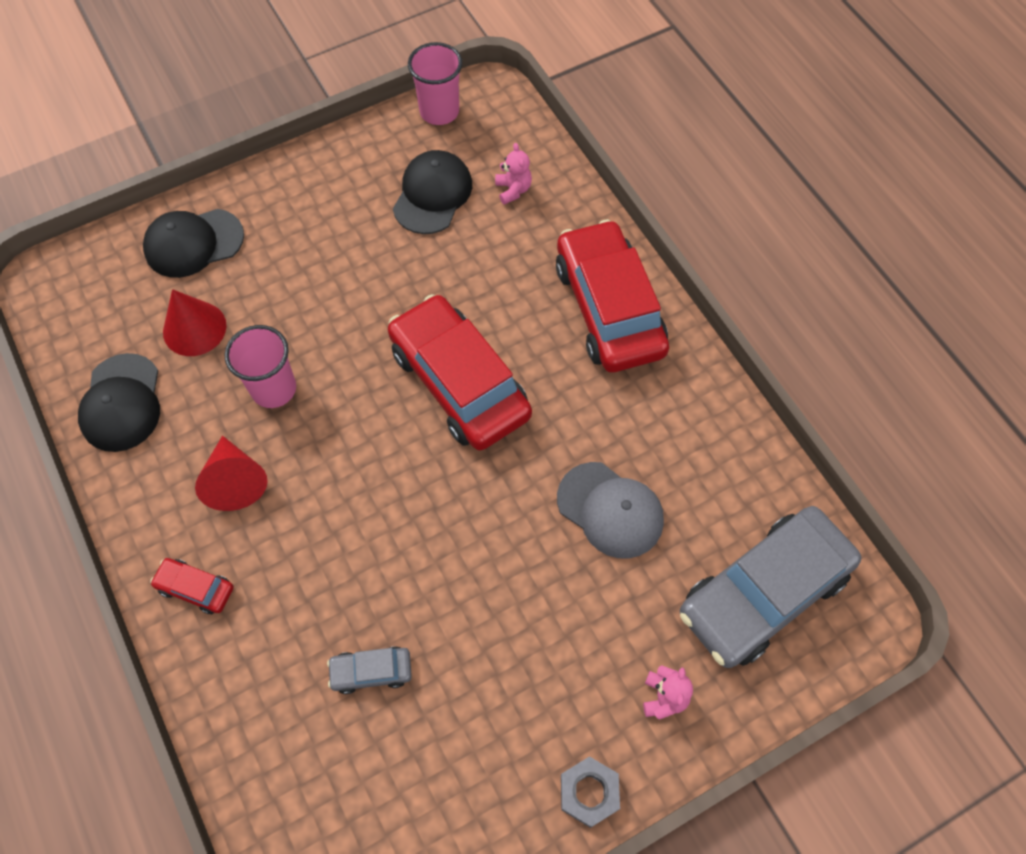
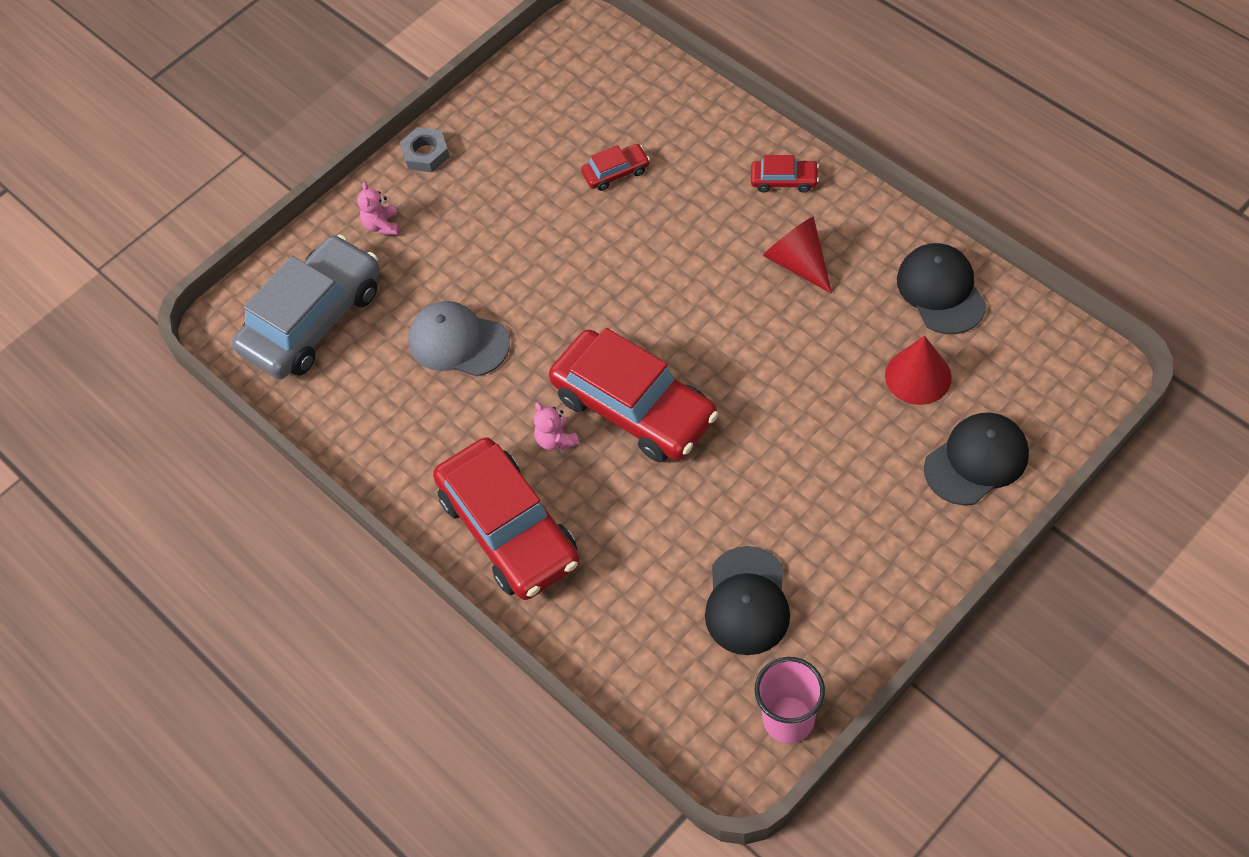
camera: 170 degrees right, 5 degrees down
pink cup [224,325,296,408] -> none
grey car [327,646,412,694] -> red car [581,144,650,191]
pink teddy bear [495,143,532,205] -> pink teddy bear moved to [534,402,580,451]

